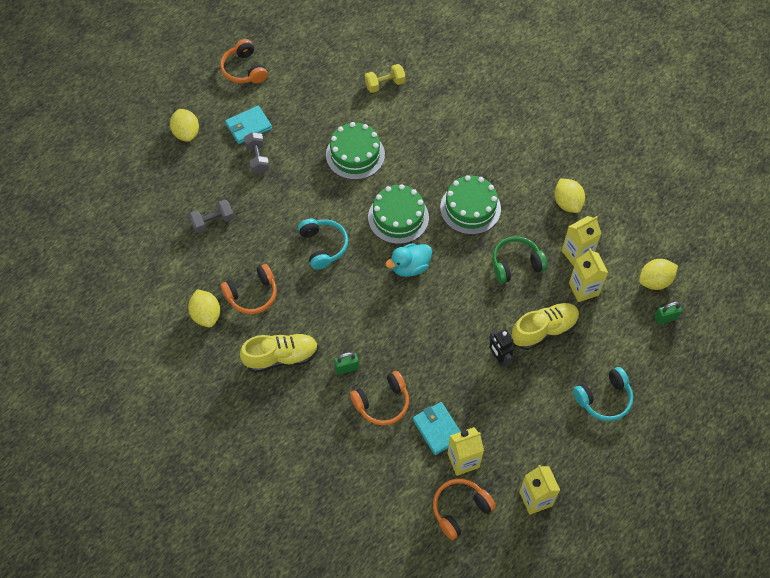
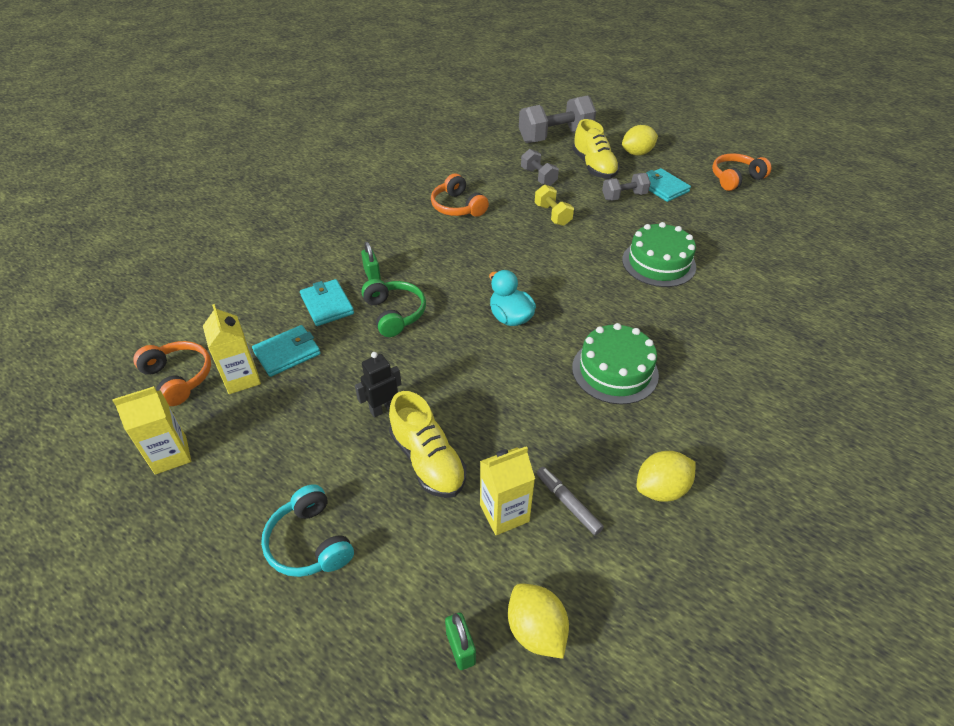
camera: 85 degrees right, 15 degrees down
yellow lemon [188,289,220,327] -> none
yellow shoe [240,333,318,372] -> yellow shoe moved to [572,119,620,179]
turquoise headphones [298,219,348,270] -> none
orange headphones [350,371,409,426] -> turquoise wallet [300,279,354,326]
yellow dumbbell [365,64,406,93] -> yellow dumbbell moved to [535,185,574,226]
green cake [368,184,429,244] -> none
green headphones [493,236,548,283] -> green headphones moved to [361,279,426,337]
yellow carton [562,216,601,266] -> grey marker [537,467,604,535]
none -> grey dumbbell [519,95,596,143]

